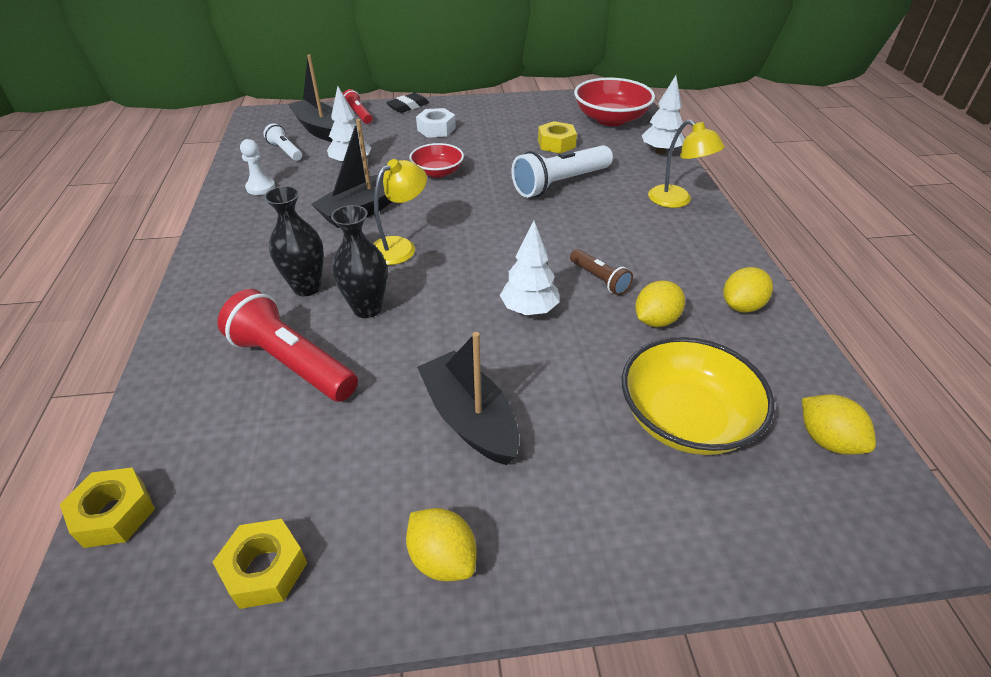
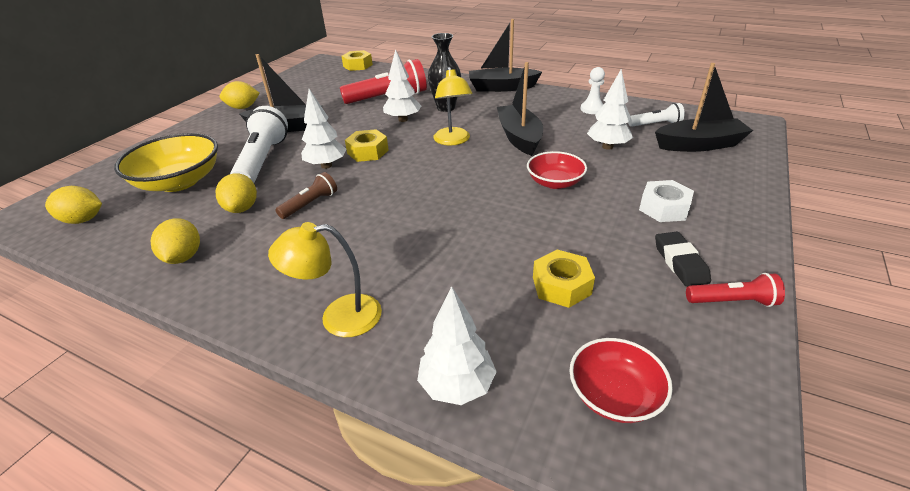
camera: 125 degrees right, 5 degrees down
yellow nut [212,519,307,609] -> yellow nut moved to [345,129,389,162]
black vase [331,205,387,318] -> white tree [383,49,421,122]
red flashlight [343,89,373,124] -> red flashlight moved to [686,273,785,307]
black eraser [386,93,429,113] -> black eraser moved to [655,232,711,287]
white flashlight [511,145,613,198] -> white flashlight moved to [230,106,288,183]
brown flashlight [570,249,633,295] -> brown flashlight turned 135 degrees clockwise [275,172,337,219]
red bowl [574,77,655,126] -> red bowl [570,338,673,423], size x0.60
none -> black boat [469,19,542,92]

